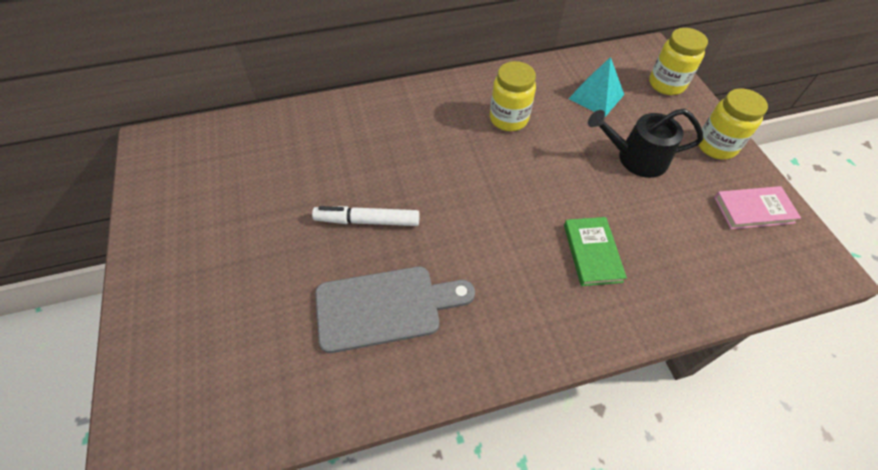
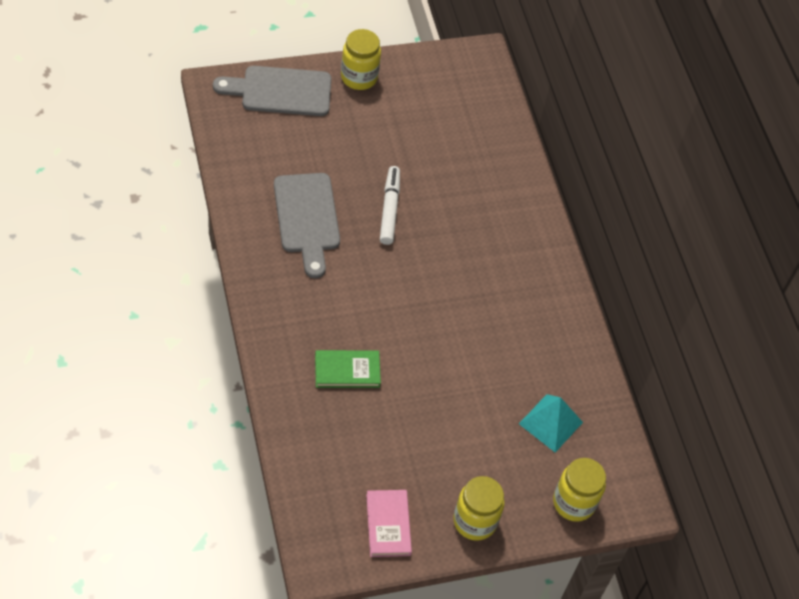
camera: 85 degrees right, 0 degrees up
yellow jar [490,61,536,131] -> yellow jar moved to [341,29,381,90]
black watering can [588,109,703,178] -> none
none -> grey cutting board [213,66,331,116]

